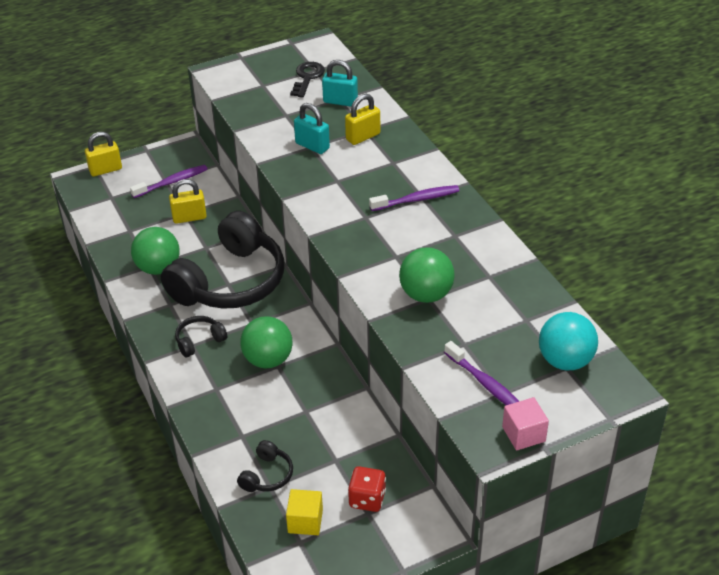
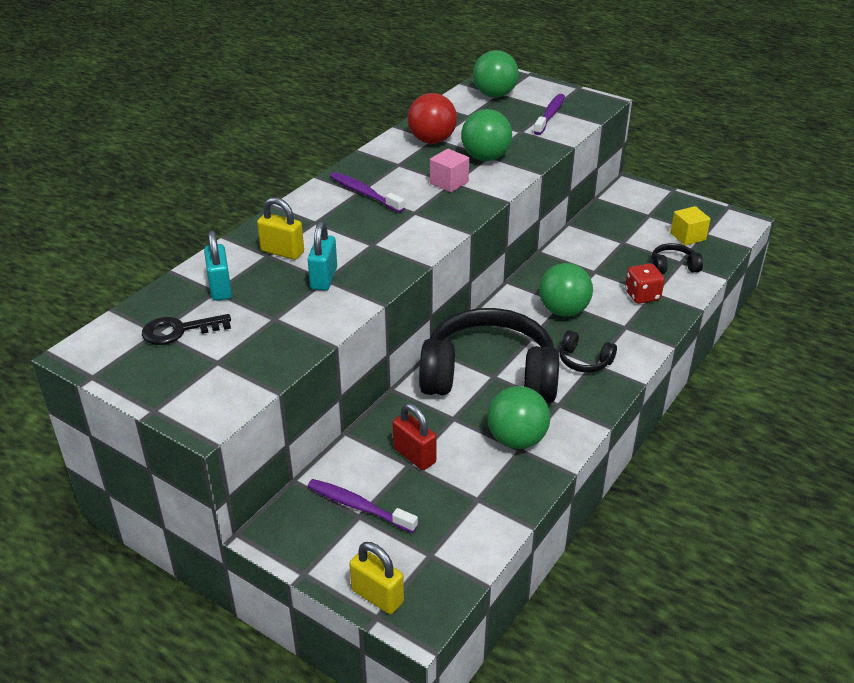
camera: 120 degrees left, 5 degrees down
yellow padlock [169,179,207,224] -> red padlock [393,403,437,470]
red dice [348,466,386,512] -> red dice moved to [625,263,665,304]
pink cube [502,397,549,450] -> pink cube moved to [430,149,469,192]
turquoise ball [539,312,598,370] -> green ball [473,50,519,98]
none -> red ball [407,93,457,144]

